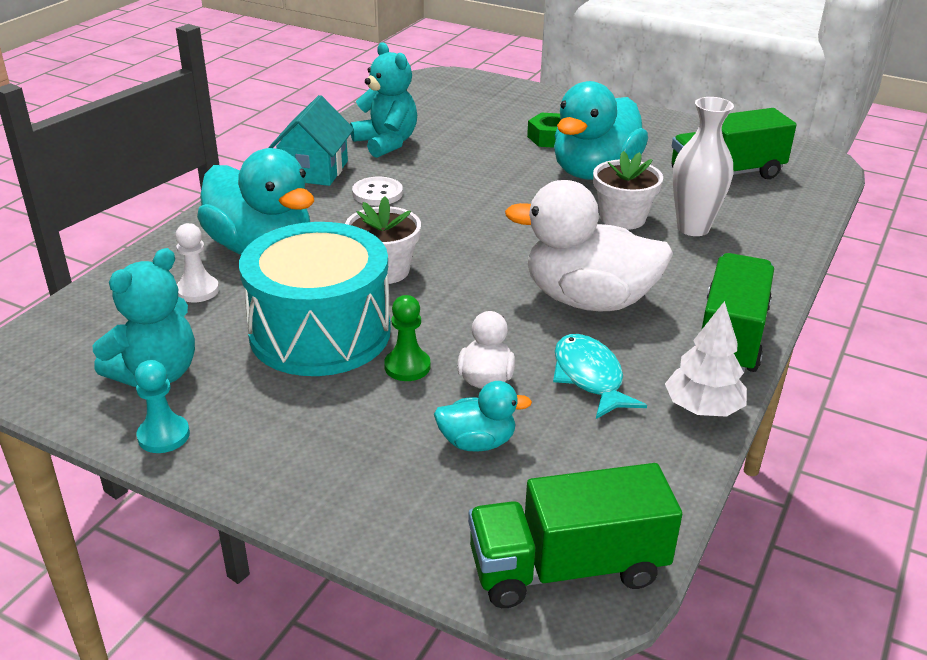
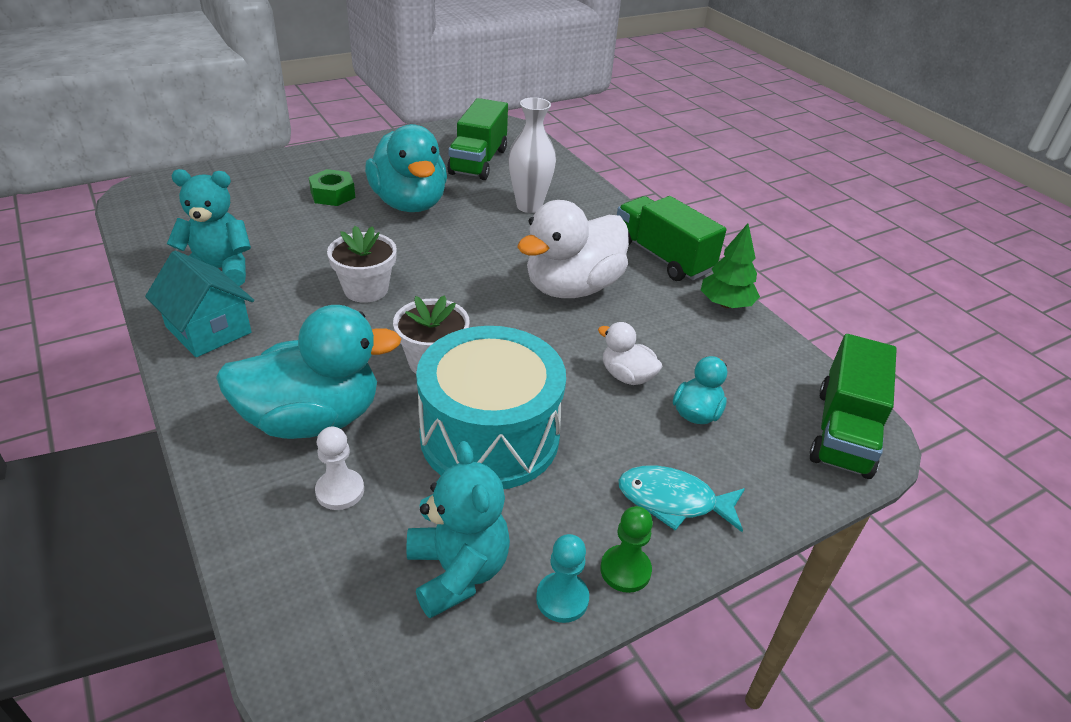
camera: 60 degrees left, 5 degrees up
white button [352,177,403,206] -> none
green pawn [384,295,430,381] -> green pawn moved to [600,506,653,593]
turquoise fish [553,334,647,419] -> turquoise fish moved to [618,466,745,532]
white flower pot [593,151,663,230] -> white flower pot moved to [327,226,397,303]
white tree [665,301,747,417] -> green tree [701,223,760,308]

